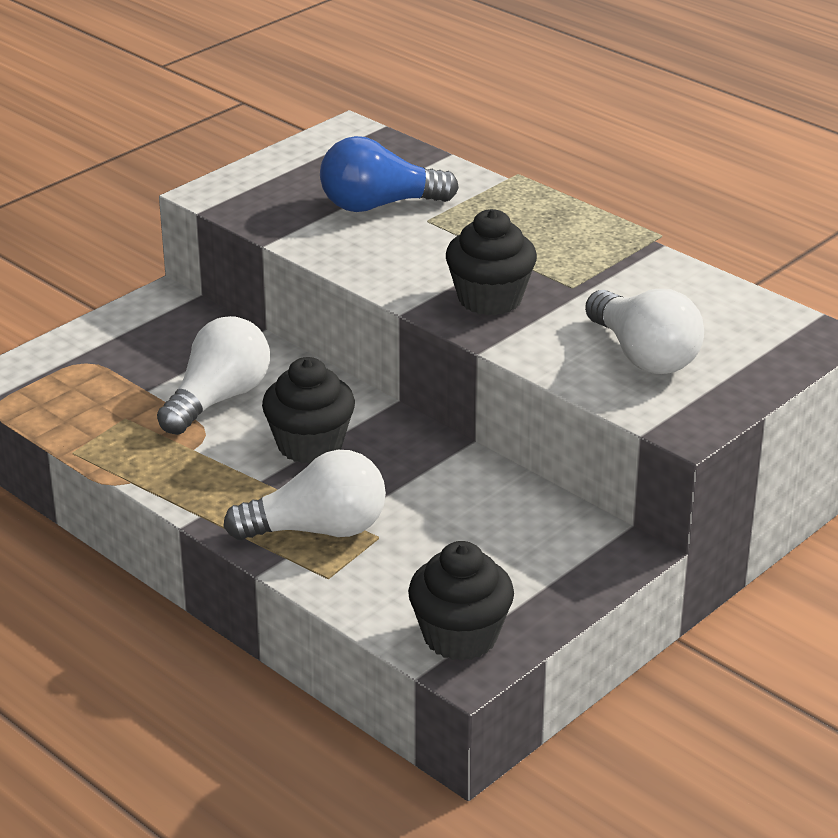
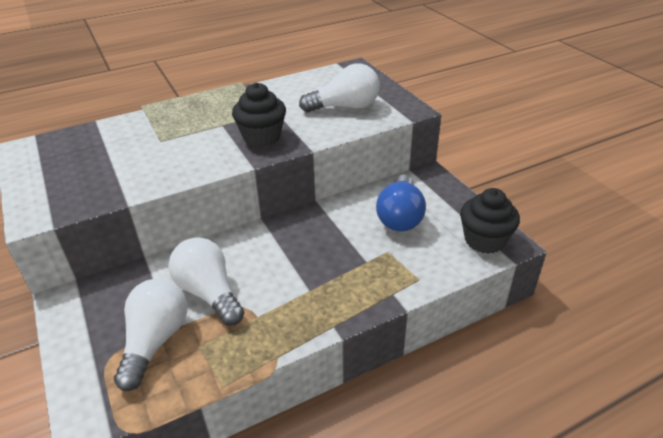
camera: 70 degrees left, 5 degrees up
white light bulb [223,450,386,540] -> white light bulb moved to [114,278,187,391]
black cupcake [262,357,355,464] -> none
blue light bulb [320,136,459,212] -> blue light bulb moved to [376,175,426,231]

